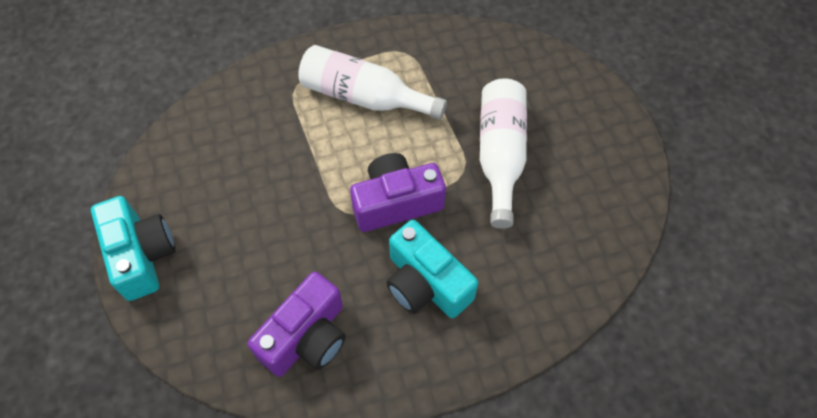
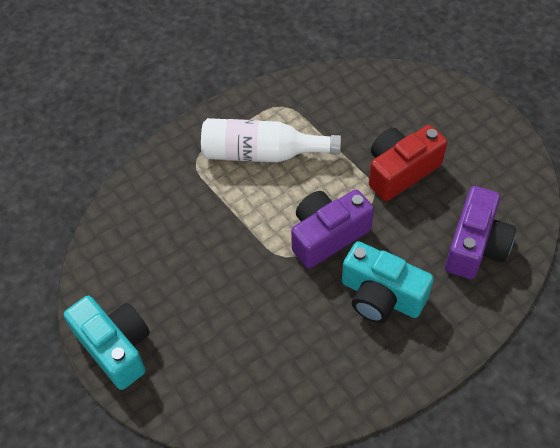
camera: 15 degrees left, 5 degrees down
purple camera [248,272,346,377] -> purple camera moved to [445,186,516,279]
white bottle [480,78,527,229] -> red camera [369,125,447,201]

